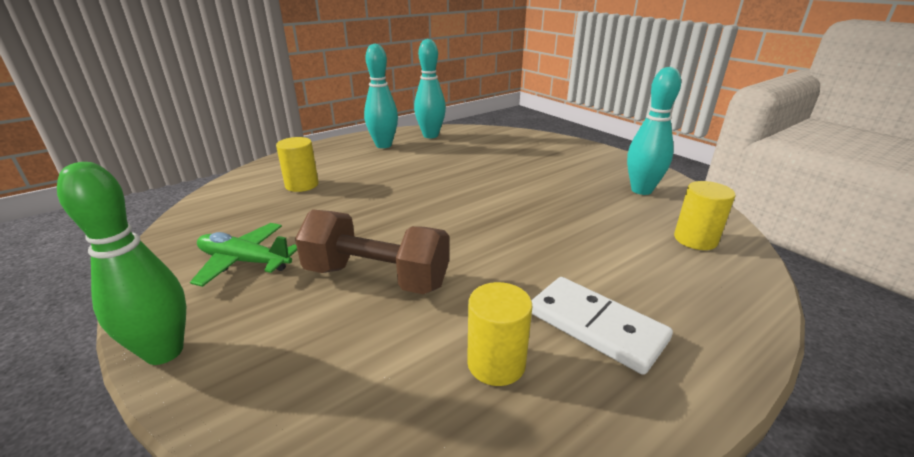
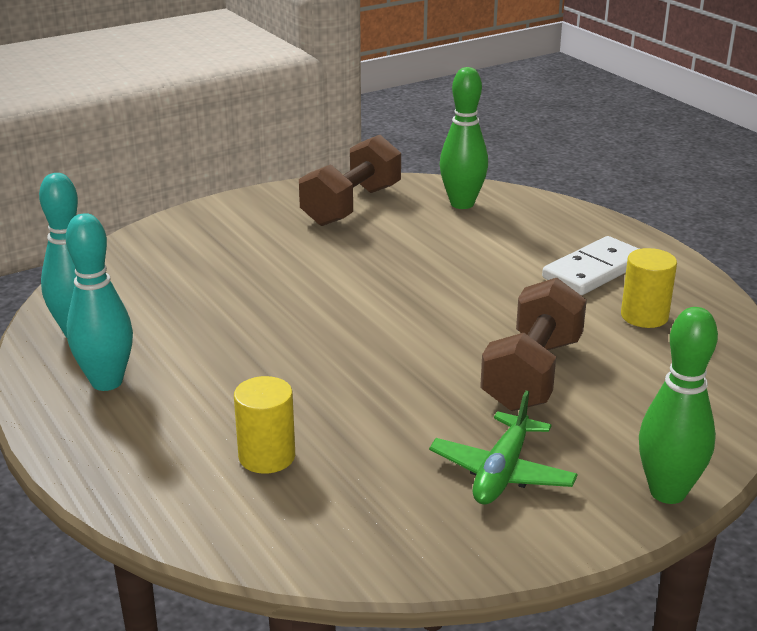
camera: 85 degrees left, 0 degrees up
turquoise bowling pin [627,67,681,195] -> brown dumbbell [299,135,401,226]
yellow cylinder [674,181,736,250] -> green bowling pin [440,67,488,209]

